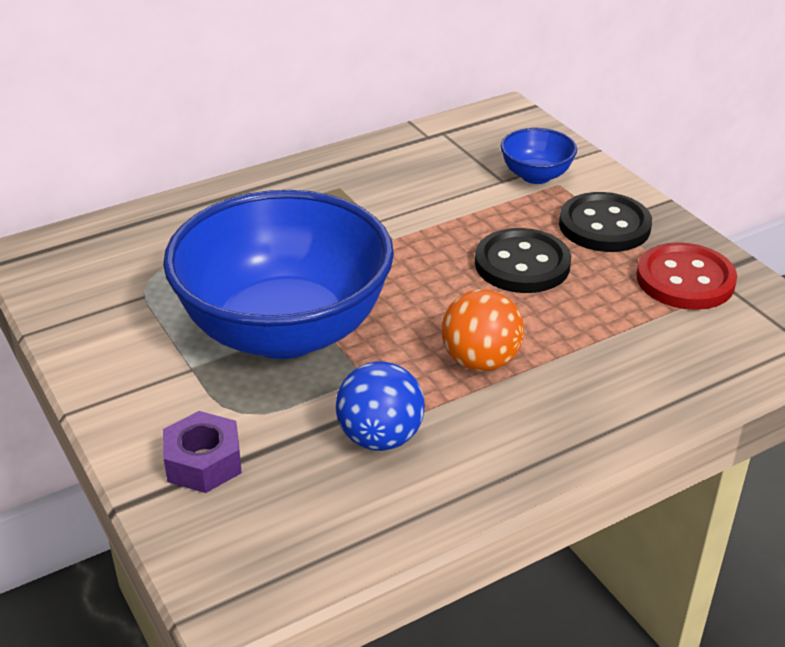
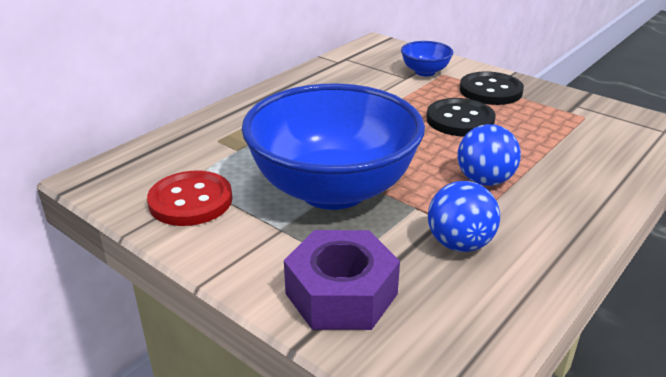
camera: 20 degrees left, 5 degrees down
purple nut [163,411,242,493] -> purple nut [284,230,400,330], size x1.57
orange ball [441,289,524,372] -> blue ball [457,124,521,186]
red button [636,242,737,310] -> red button moved to [147,171,233,226]

